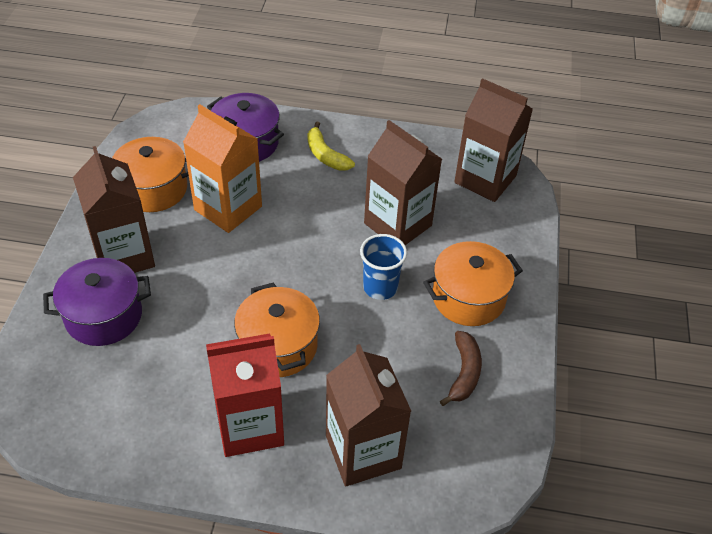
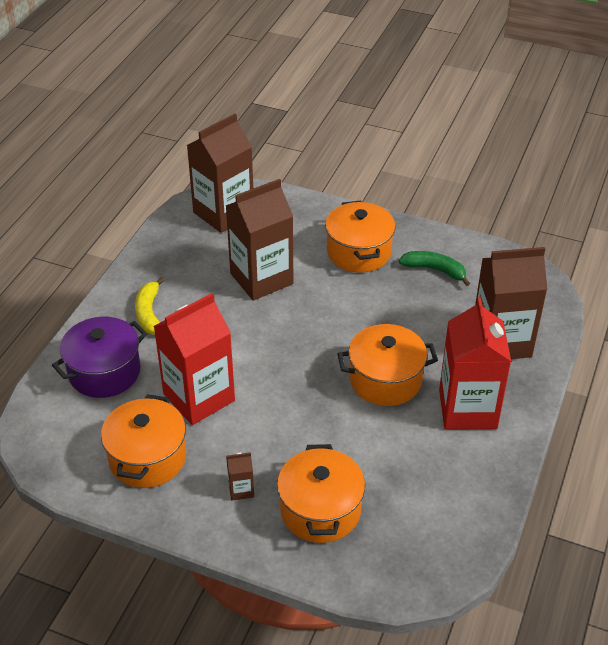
camera: 75 degrees left, 5 degrees down
purple pot [43,258,151,346] -> orange pot [277,444,365,543]
brown carton [73,146,155,273] -> brown carton [226,452,254,501], size x0.41
orange carton [183,104,262,233] -> red carton [154,293,235,425]
yellow banana [307,121,355,171] -> yellow banana turned 105 degrees clockwise [135,277,165,334]
blue cup [360,234,407,300] -> none
brown banana [440,331,482,406] -> green banana [399,251,470,286]

